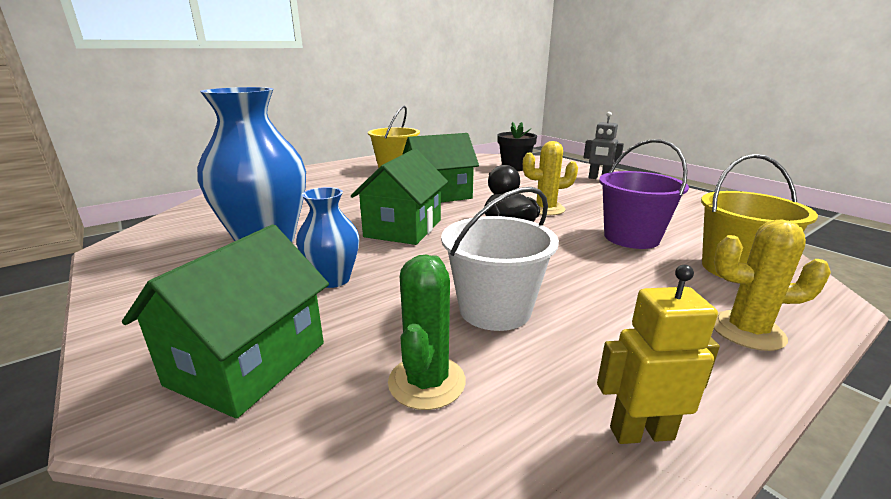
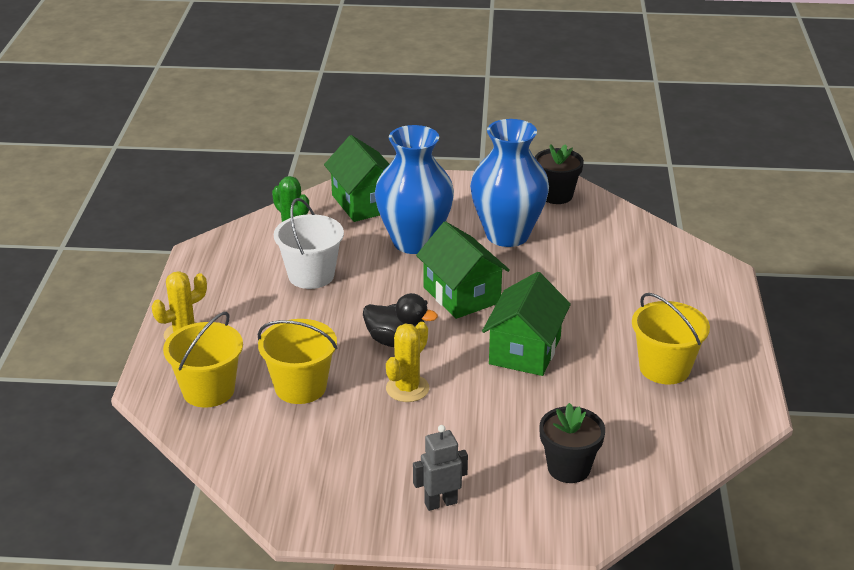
camera: 130 degrees right, 10 degrees up
blue vase [296,187,359,288] -> blue vase [375,125,454,254], size x1.90
yellow robot [597,265,720,444] -> none
purple bucket [599,139,689,249] -> yellow bucket [258,319,337,404]
none -> black flower pot [535,144,584,204]

